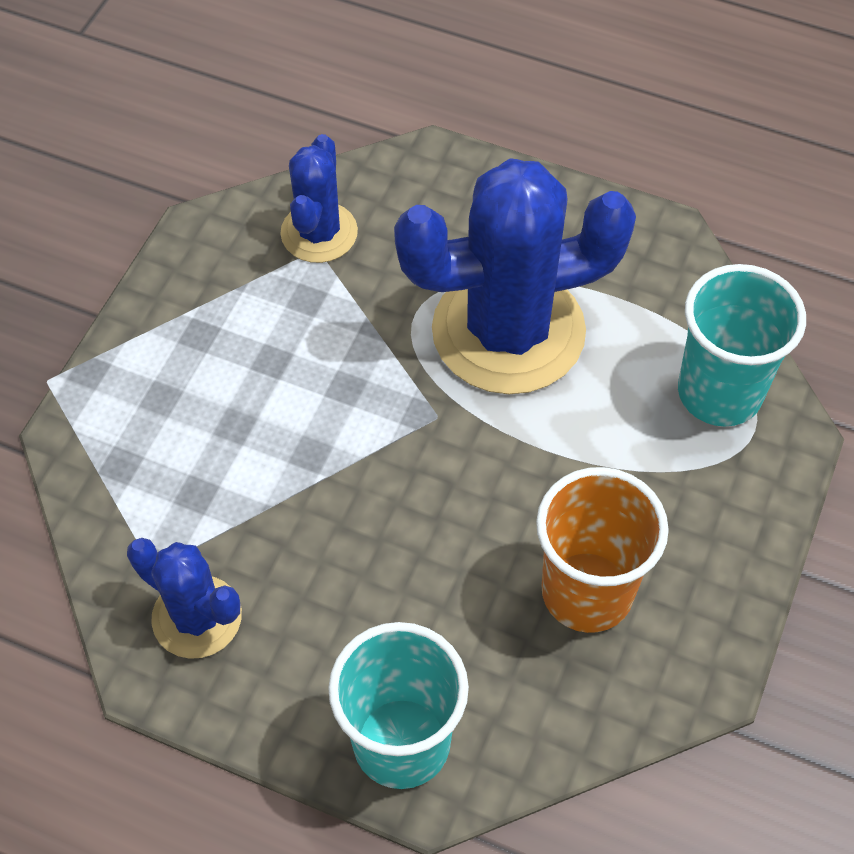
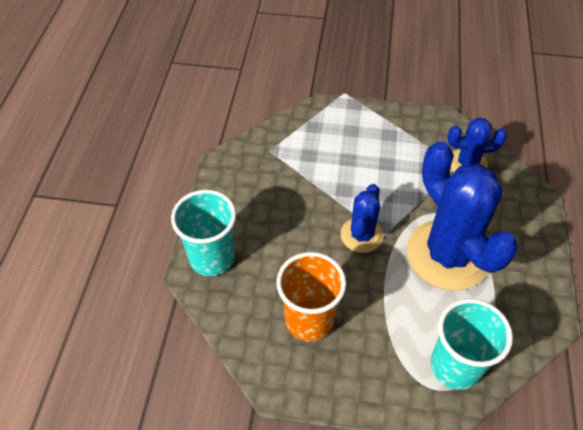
camera: 75 degrees right, 5 degrees down
blue cactus [127,538,242,659] -> blue cactus moved to [341,184,383,253]

